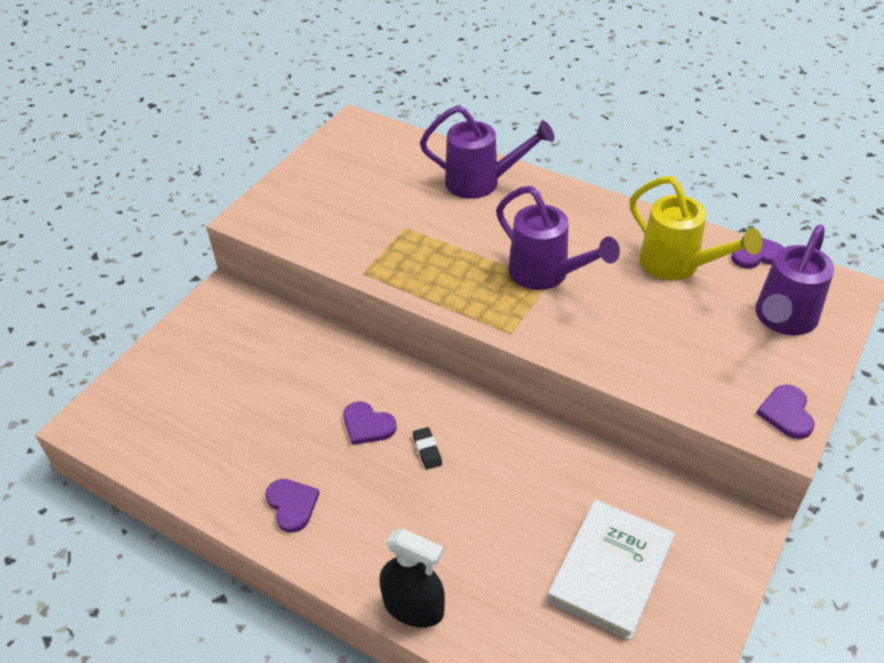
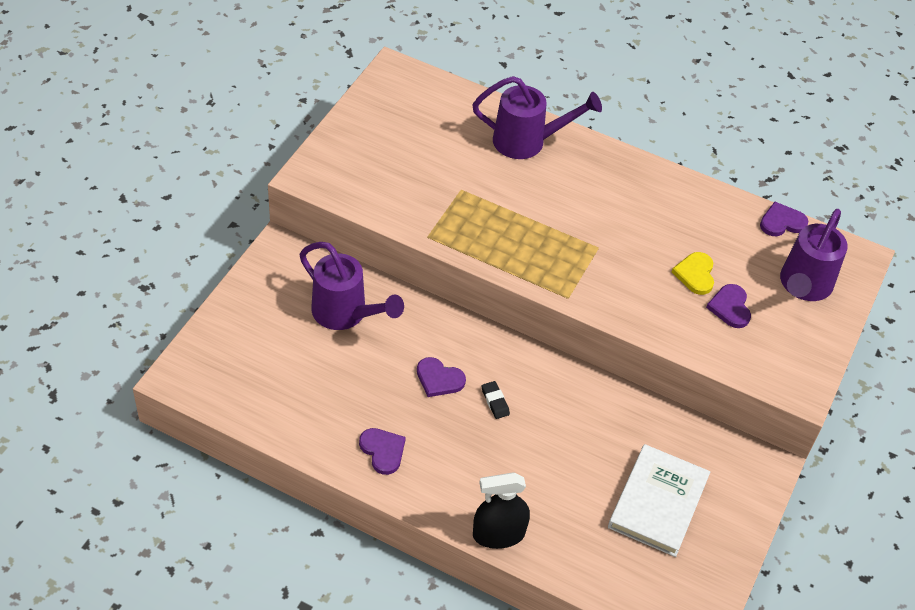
camera: 10 degrees left, 5 degrees up
black spray bottle [380,529,445,628] -> black spray bottle turned 150 degrees clockwise [473,472,530,549]
purple watering can [496,186,620,290] -> purple watering can moved to [300,242,404,330]
yellow watering can [630,176,762,280] -> none
purple heart [756,384,815,439] -> purple heart moved to [706,284,751,328]
none -> yellow heart [672,252,714,295]

